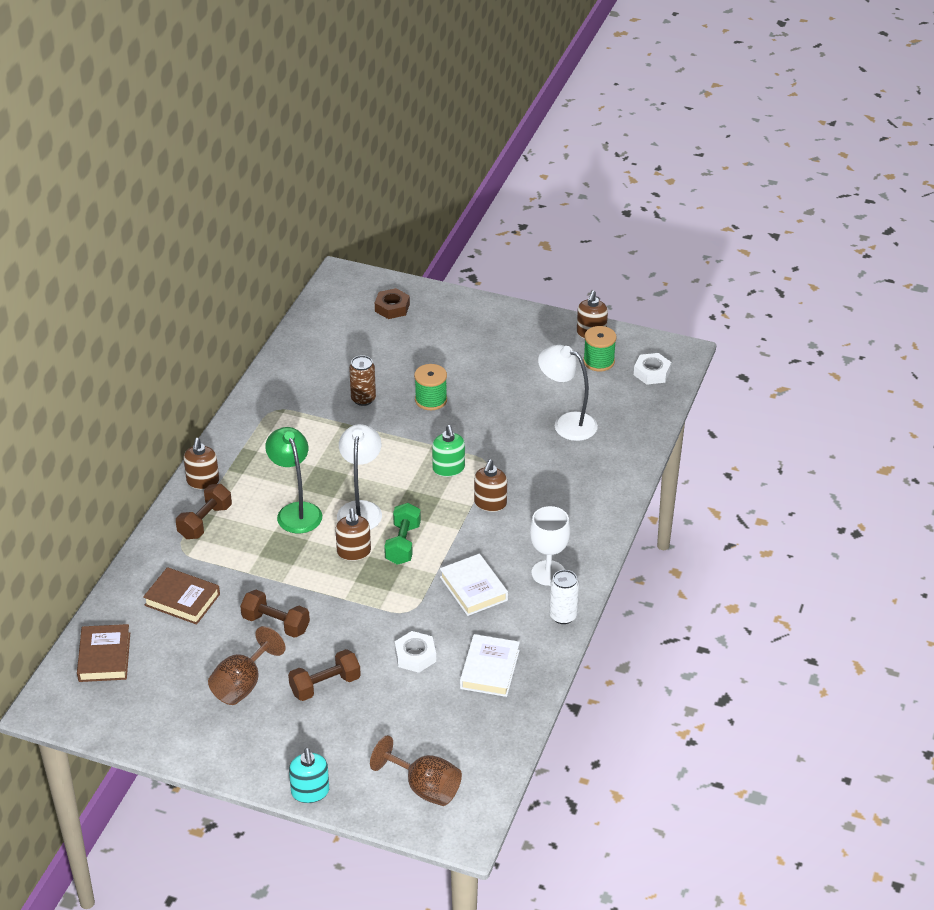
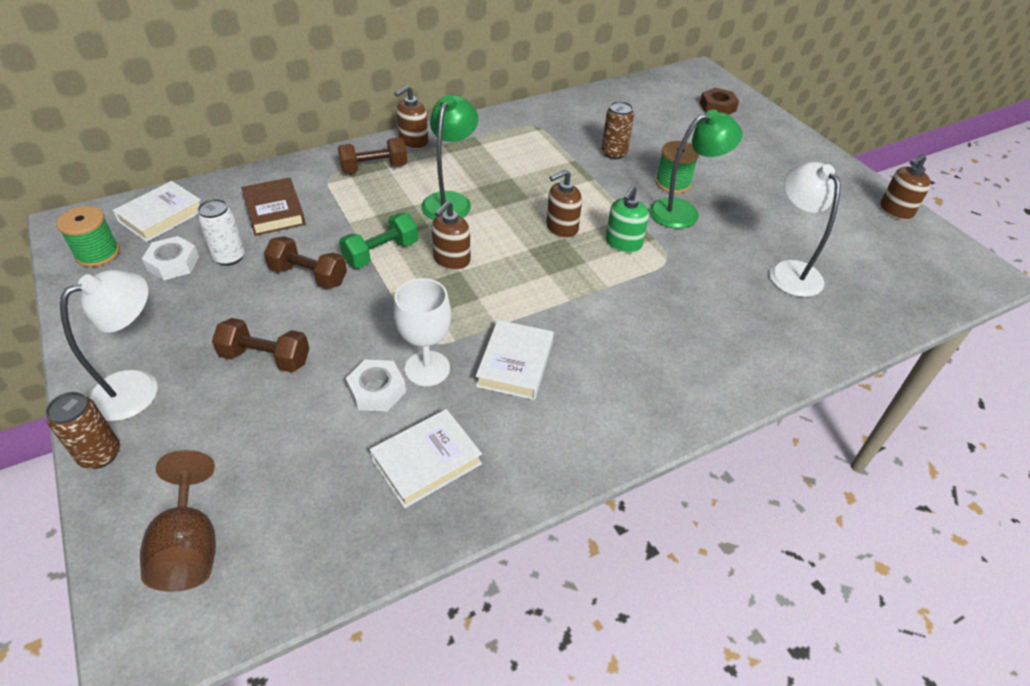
camera: 40 degrees right, 5 degrees up
brown book [77,624,130,682] -> white book [113,181,201,242]
brown goblet [208,626,286,705] -> none
brown dumbbell [240,590,310,638] -> brown dumbbell turned 45 degrees counterclockwise [264,236,347,289]
turquoise soap dispenser [289,748,329,803] -> brown can [46,392,120,469]
white lamp [337,424,382,530] -> white lamp moved to [60,270,158,421]
green dumbbell [384,503,421,565] -> green dumbbell moved to [339,213,418,268]
brown soap dispenser [474,459,507,512] -> brown soap dispenser moved to [546,169,582,238]
white goblet [530,506,570,586] -> white goblet moved to [394,278,451,386]
white can [549,570,579,624] -> white can moved to [197,199,245,266]
green spool [583,326,617,371] -> green spool moved to [56,206,120,267]
white nut [634,353,671,385] -> white nut moved to [142,236,199,280]
none -> green lamp [649,109,742,229]

